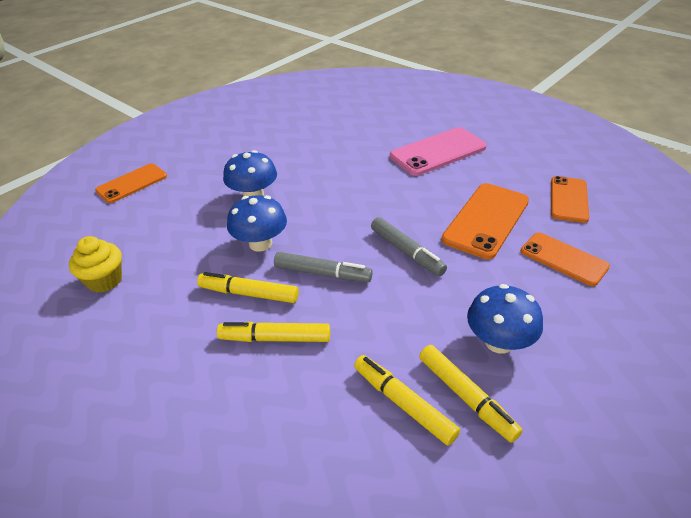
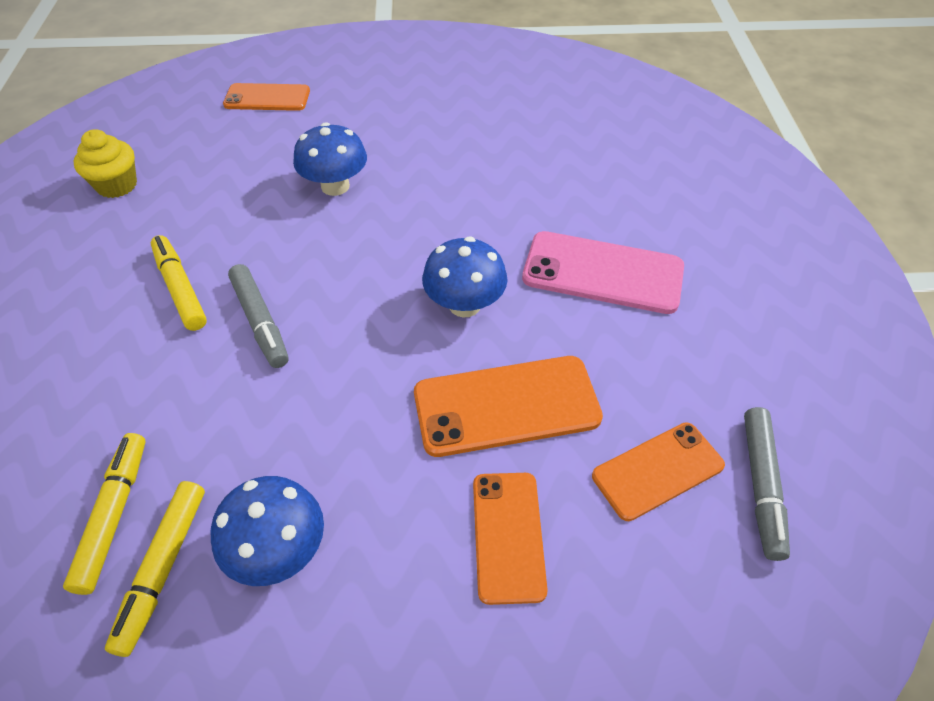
camera: 45 degrees right, 10 degrees up
yellow marker [217,322,330,342] -> none
blue mushroom [227,195,287,252] -> blue mushroom moved to [422,236,508,317]
grey marker [371,217,447,276] -> grey marker moved to [744,407,790,561]

